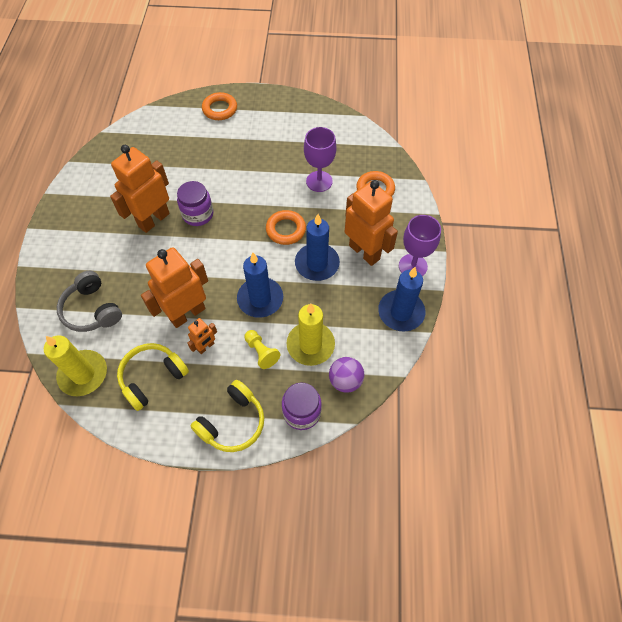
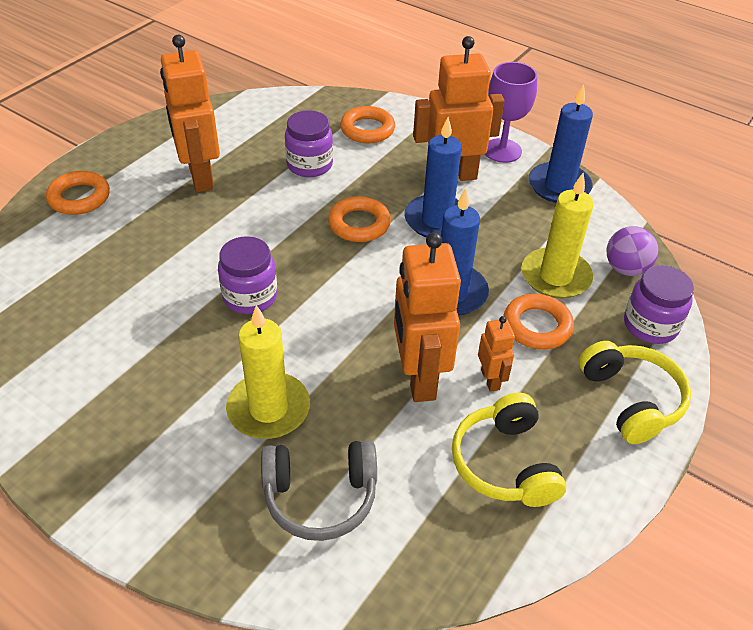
camera: 60 degrees left, 15 degrees down
yellow candle [44,336,107,396] -> yellow candle moved to [226,305,310,439]
orange robot [110,145,170,233] -> orange robot moved to [160,35,220,192]
yellow pawn [244,330,280,369] -> orange ring [504,294,574,350]
purple goblet [304,127,337,192] -> purple jar [285,110,333,177]

